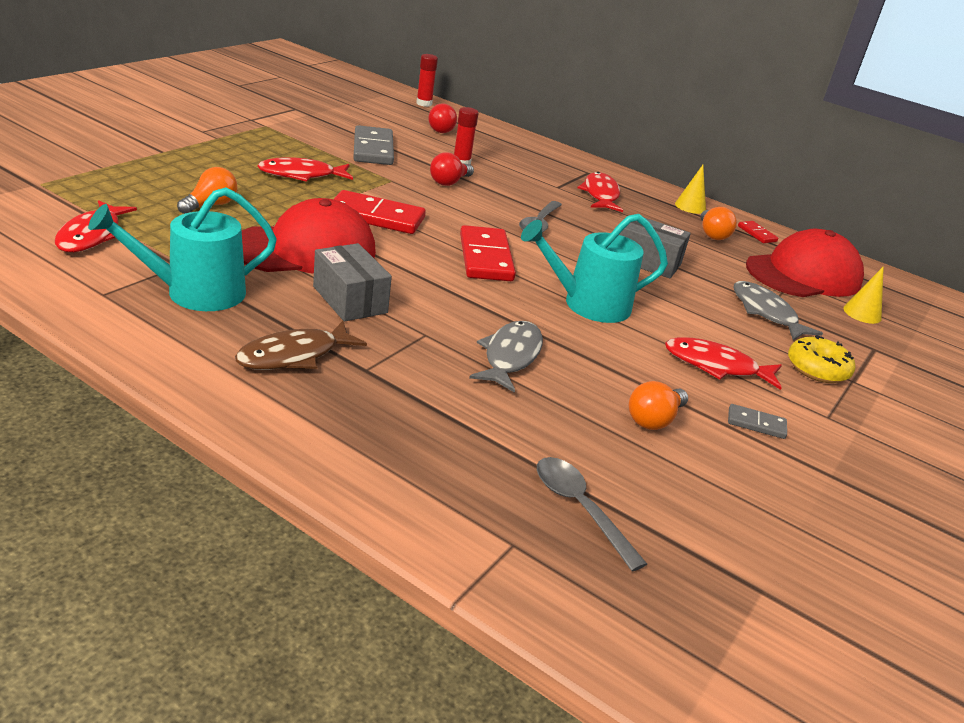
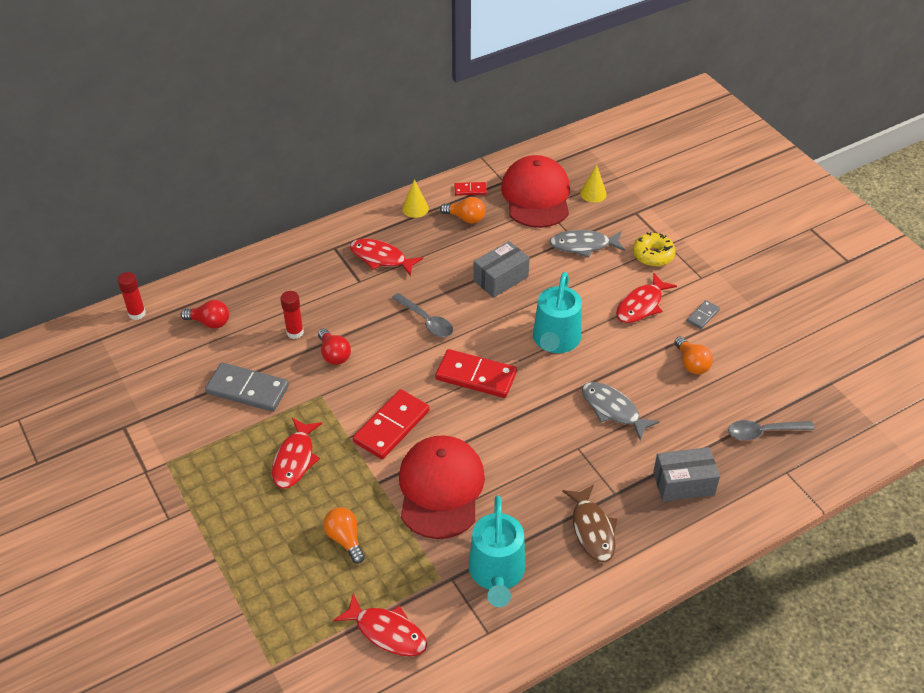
camera: 60 degrees left, 15 degrees up
grey box [313,243,392,322] -> grey box moved to [653,447,720,502]

